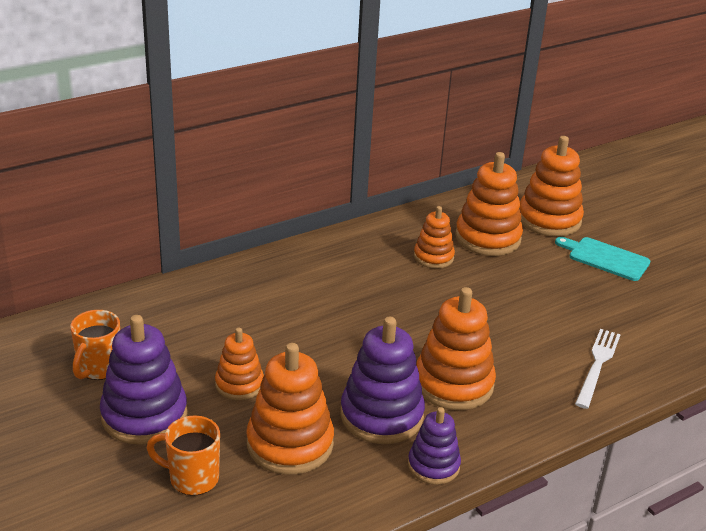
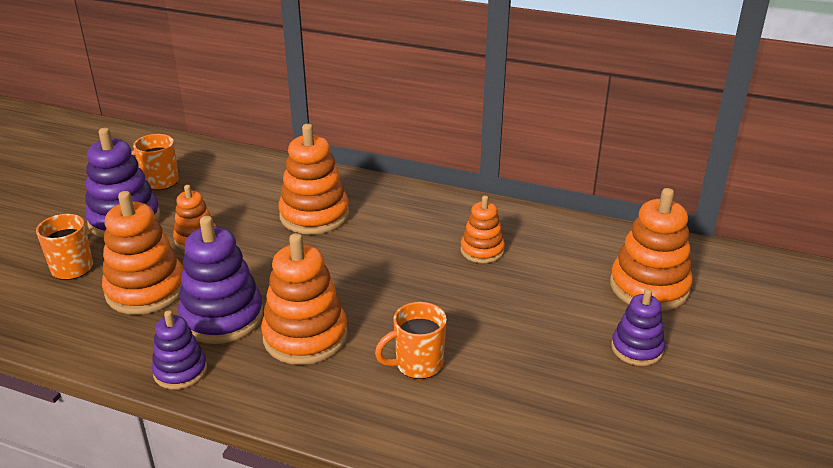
camera: 55 degrees right, 0 degrees up
orange stacking toy [455,152,523,256] -> orange stacking toy moved to [278,124,349,235]
turquoise cutting board [555,237,651,281] -> purple stacking toy [611,289,665,366]
white fork [575,329,621,409] -> none
none -> orange mug [375,302,447,379]

